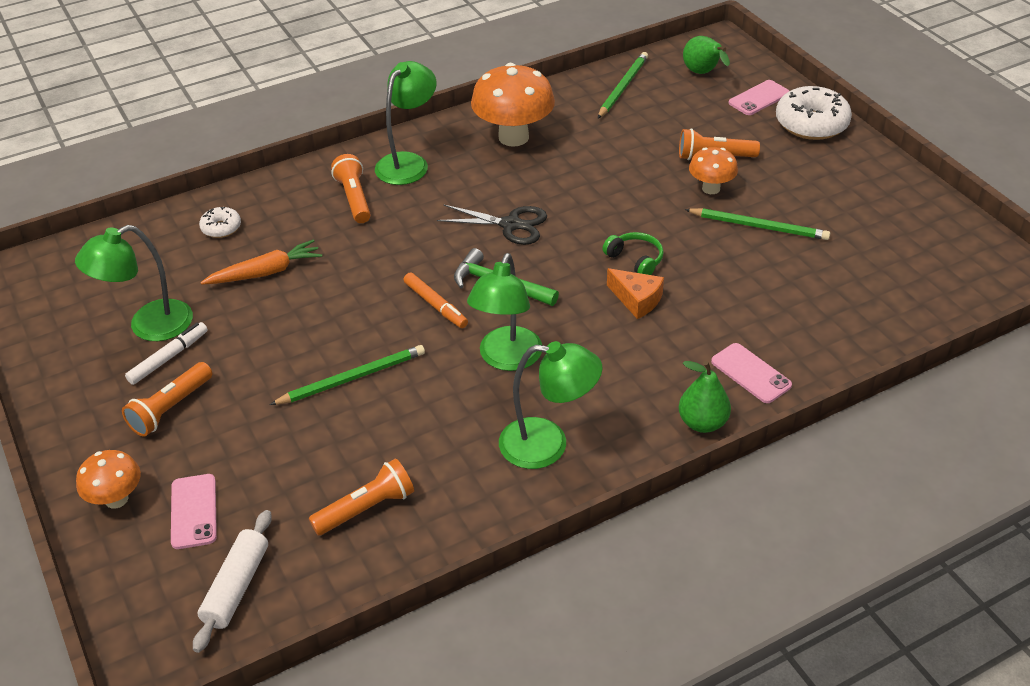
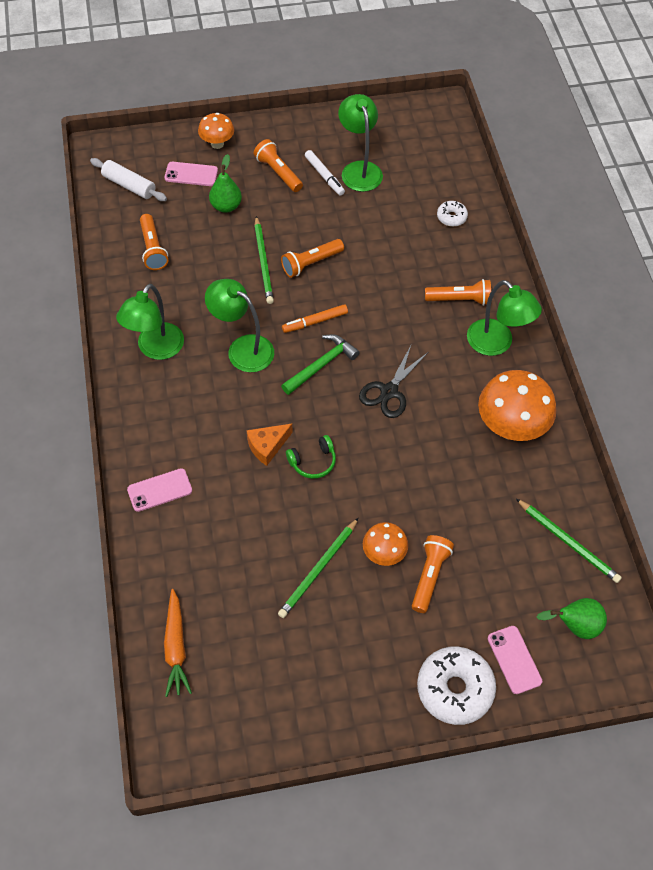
camera: 105 degrees right, 15 degrees up
orange carrot [200,239,322,285] -> orange carrot moved to [164,589,192,697]
green pear [679,361,731,433] -> green pear moved to [209,154,242,213]
none -> orange flashlight [281,239,344,278]

